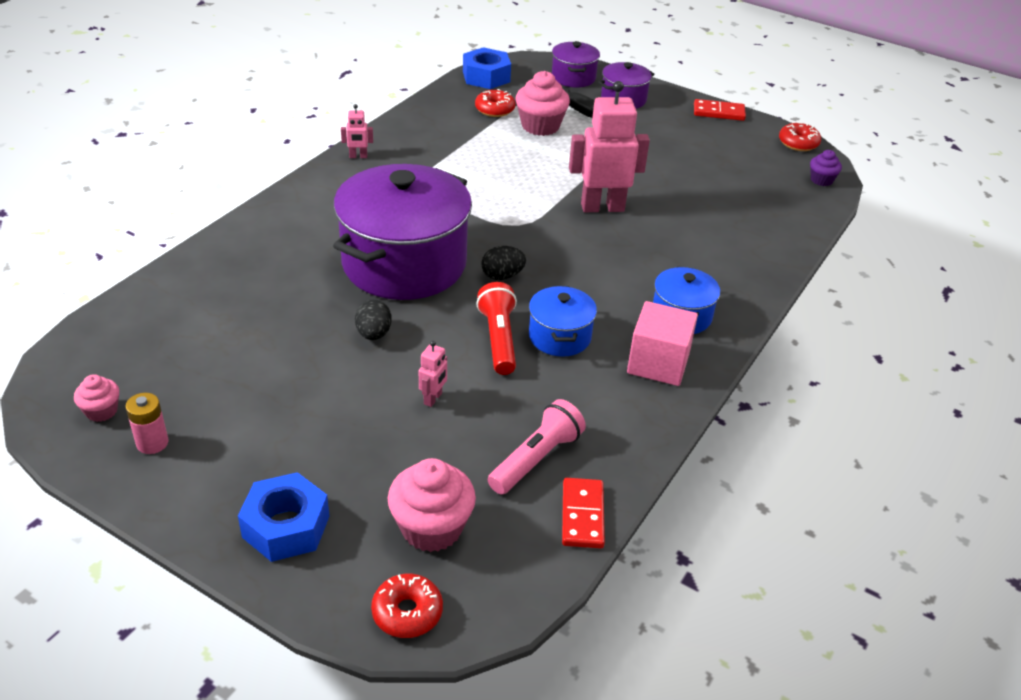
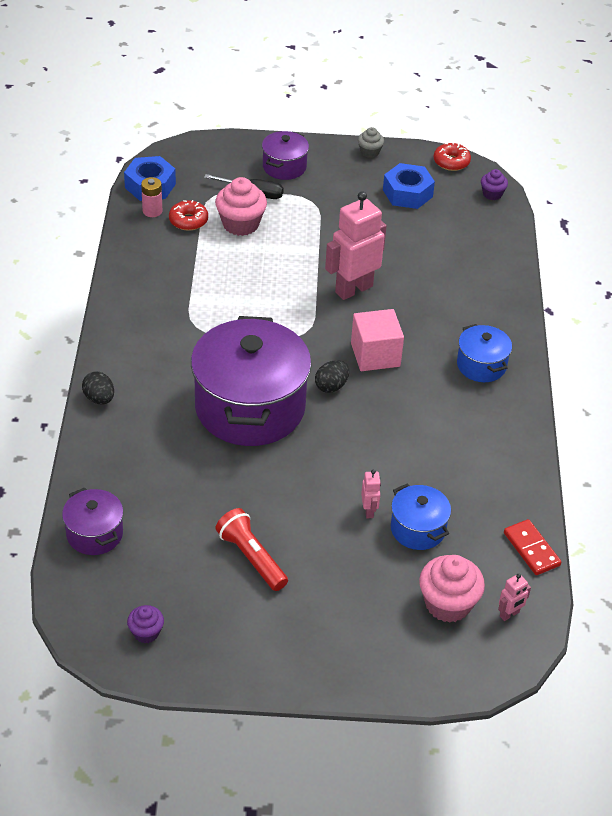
camera: 30 degrees left, 5 degrees up
pink cupcake [74,374,119,422] -> purple cupcake [127,605,164,643]
pink battery [125,393,168,454] -> pink battery moved to [141,177,162,217]
blue nut [238,472,330,562] -> blue nut moved to [383,163,435,209]
pink robot [341,104,373,158] -> pink robot moved to [498,574,531,621]
black egg [355,299,392,340] -> black egg moved to [82,372,114,404]
red donut [371,574,443,638] -> none
red flashlight [476,282,517,375] -> red flashlight moved to [215,508,288,591]
pink flashlight [488,399,586,495] -> none
blue pot [529,286,597,357] -> blue pot moved to [391,484,451,550]
purple pot [552,41,600,87] -> purple pot moved to [62,488,123,555]
pink cube [627,301,698,386] -> pink cube moved to [351,309,404,371]
red domino [694,99,746,121] -> grey cupcake [358,127,384,158]

